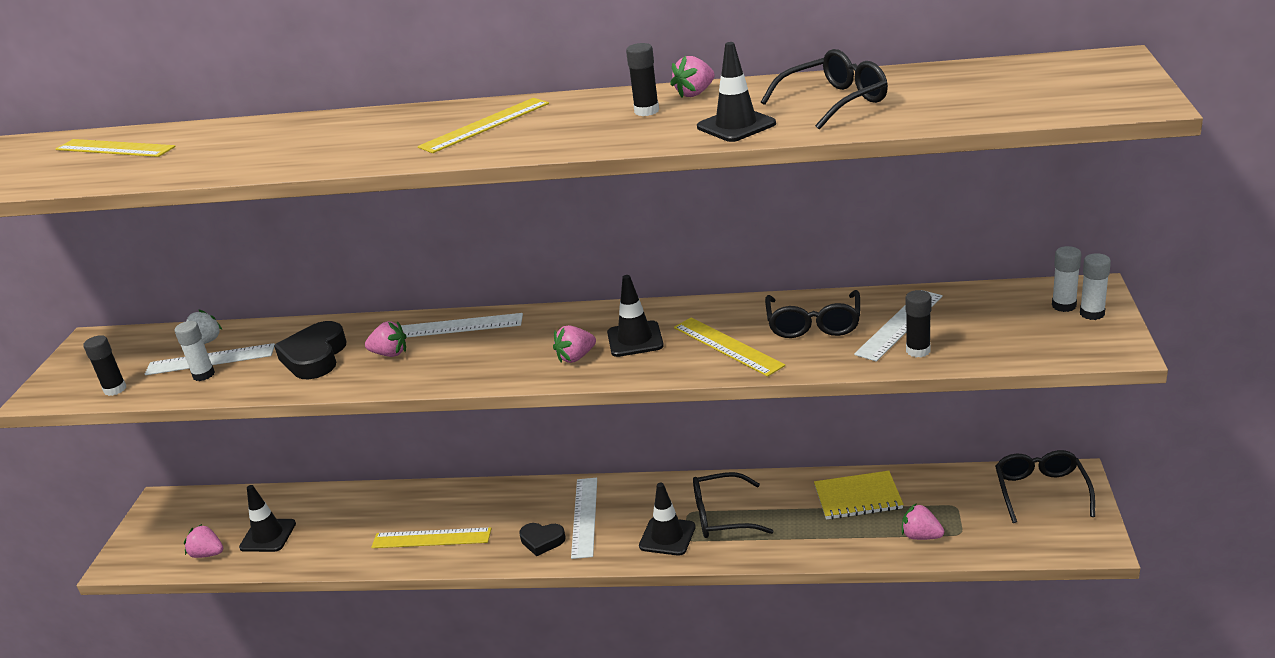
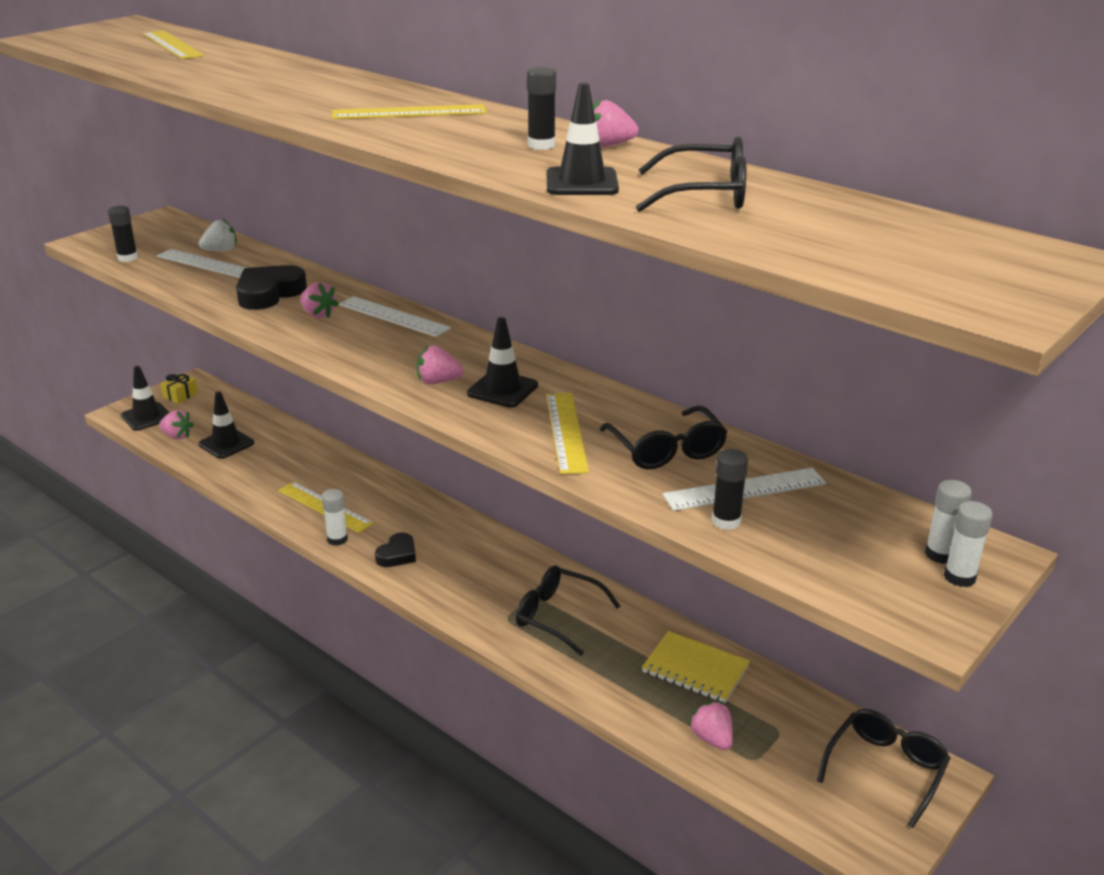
camera: 30 degrees right, 0 degrees up
white glue stick [174,321,215,381] -> white glue stick moved to [322,489,348,546]
pink strawberry [184,524,223,558] -> pink strawberry turned 150 degrees clockwise [159,410,194,439]
black heart [519,523,565,556] -> black heart turned 105 degrees counterclockwise [375,532,416,567]
white ruler [571,478,597,559] -> none
black traffic cone [639,483,696,556] -> black traffic cone moved to [121,366,170,431]
black glasses [765,290,860,338] -> black glasses turned 60 degrees counterclockwise [600,405,728,470]
none -> yellow gift [160,373,198,404]

